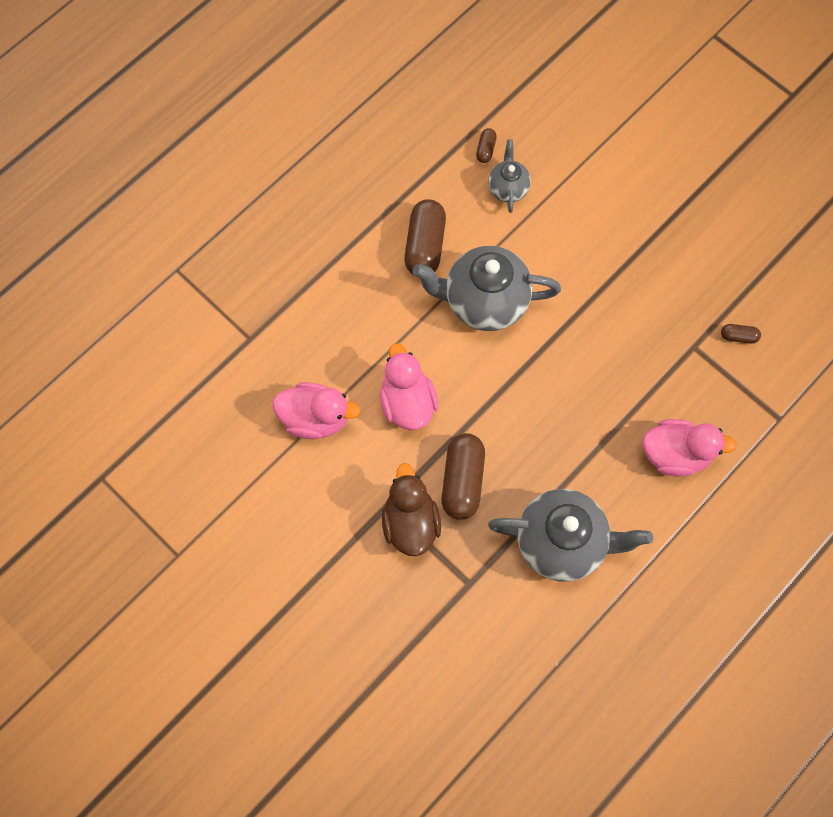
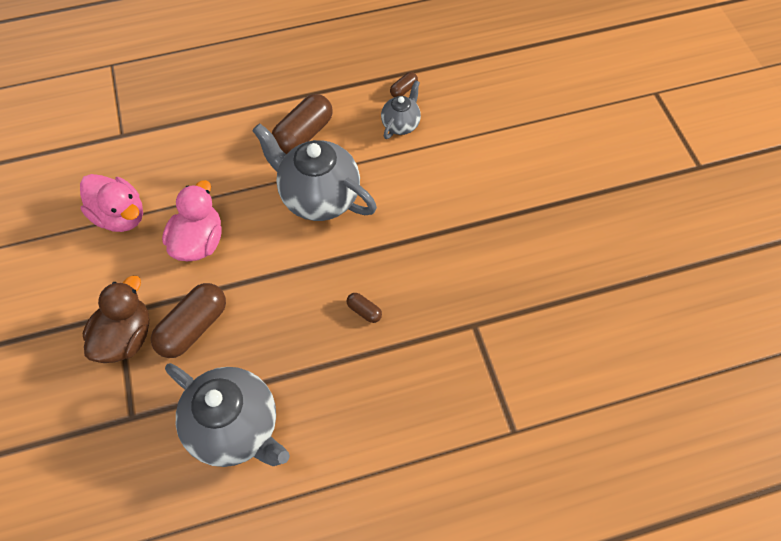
camera: 30 degrees right, 10 degrees down
pink duck [642,419,737,476] -> none
brown capsule [721,324,761,344] -> brown capsule moved to [347,293,382,323]

